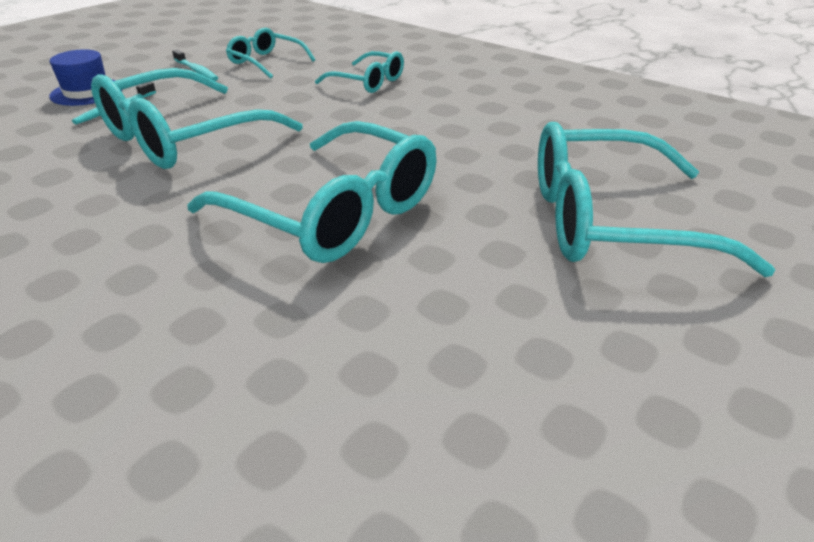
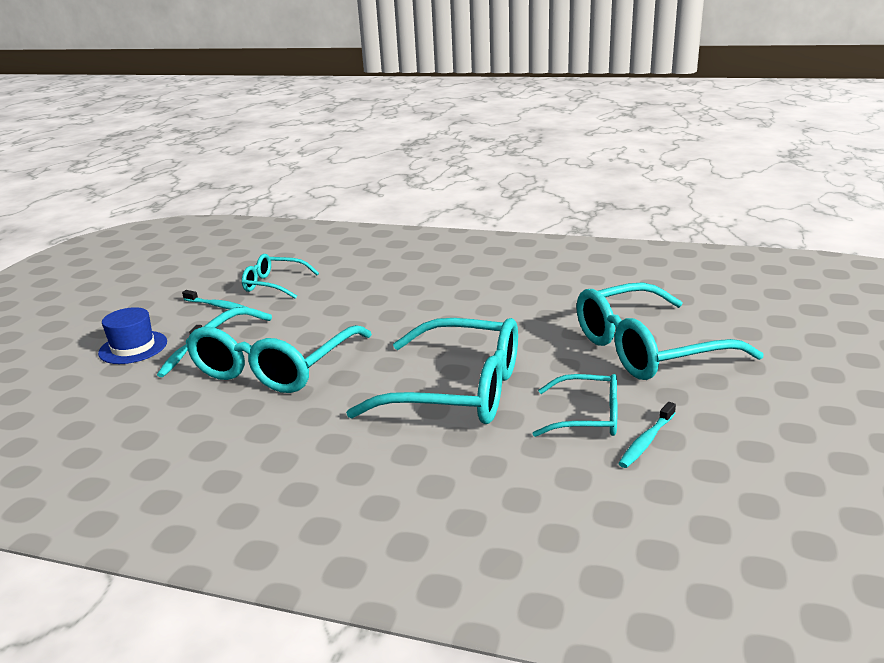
camera: 20 degrees left, 10 degrees down
turquoise glasses [315,51,404,93] -> turquoise glasses moved to [532,374,618,437]
none -> turquoise toothbrush [618,402,676,468]

